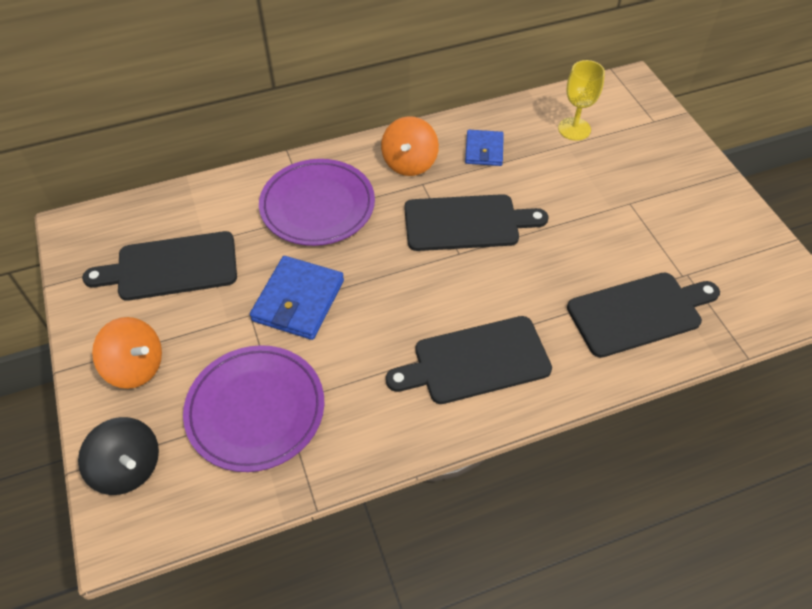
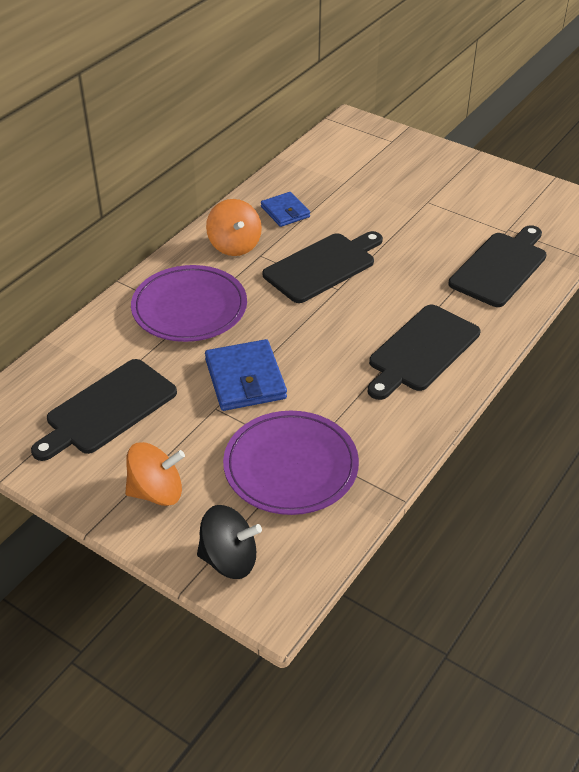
camera: 35 degrees left, 10 degrees down
yellow goblet [558,60,605,141] -> none

